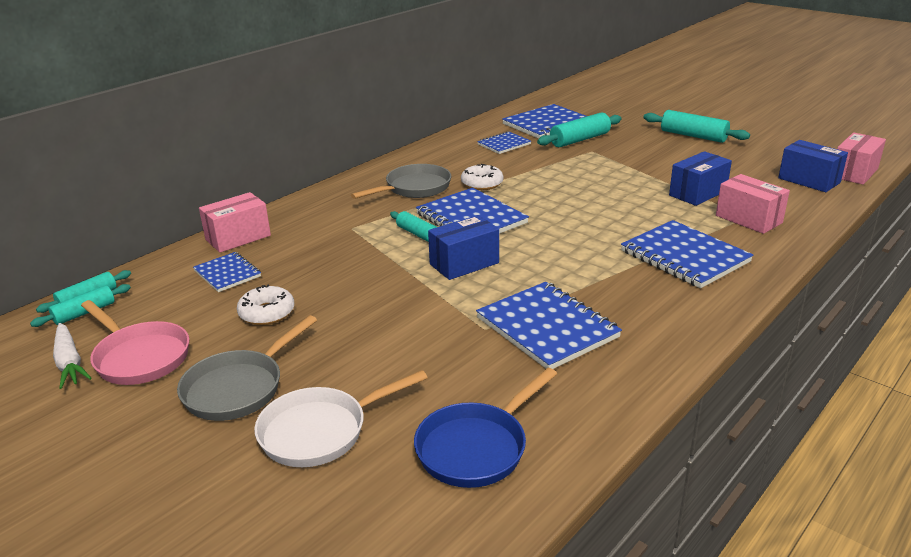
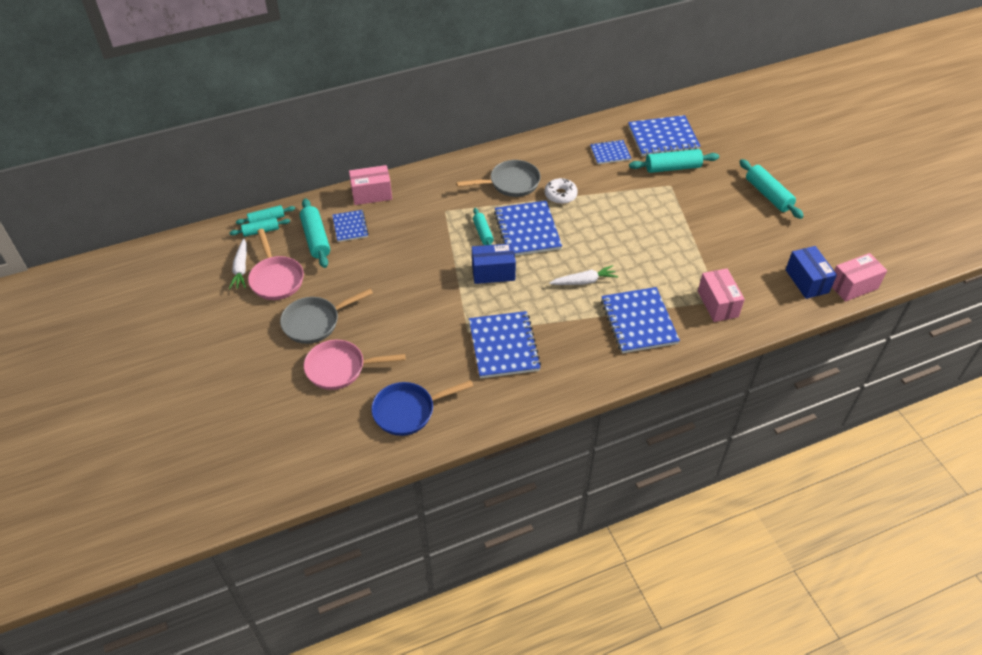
camera: 25 degrees right, 20 degrees up
white donut [237,285,294,325] -> none
white pan [254,370,428,467] -> pink pan [304,340,405,390]
blue box [669,151,732,206] -> none
none -> turquoise rolling pin [300,198,330,268]
none -> white carrot [549,265,618,285]

